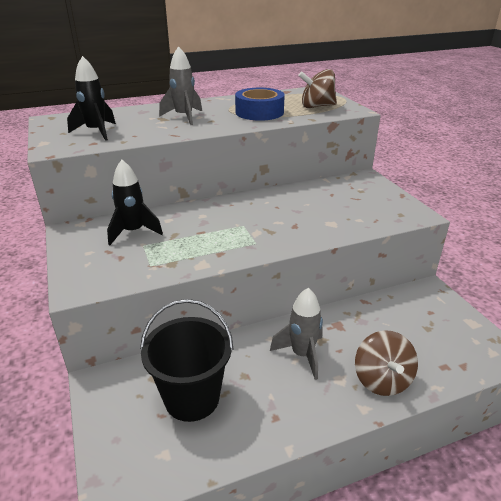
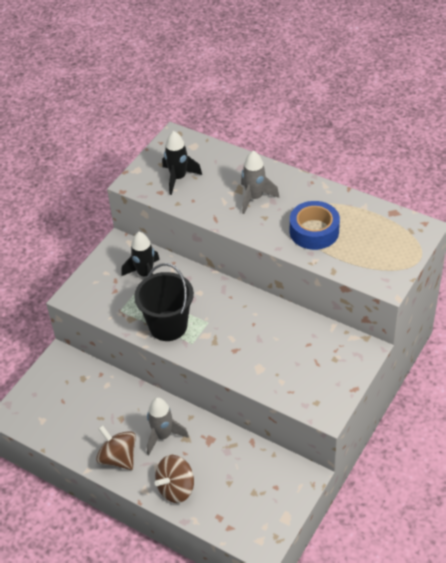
camera: 55 degrees right, 15 degrees up
black bucket [140,299,234,422] -> black bucket moved to [134,263,194,341]
brown spinning top [298,69,337,108] -> brown spinning top moved to [96,425,136,470]

